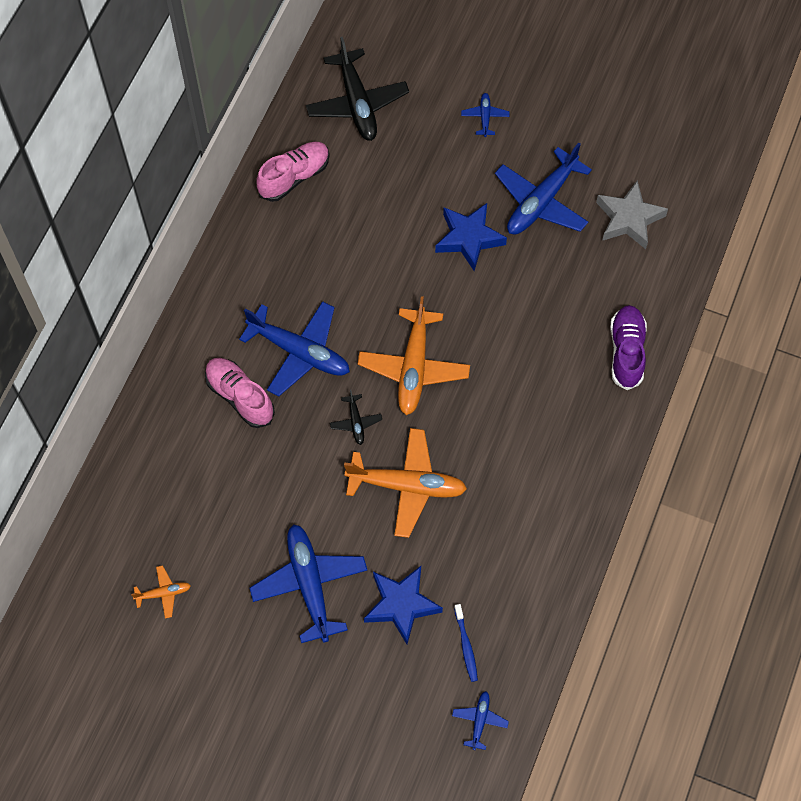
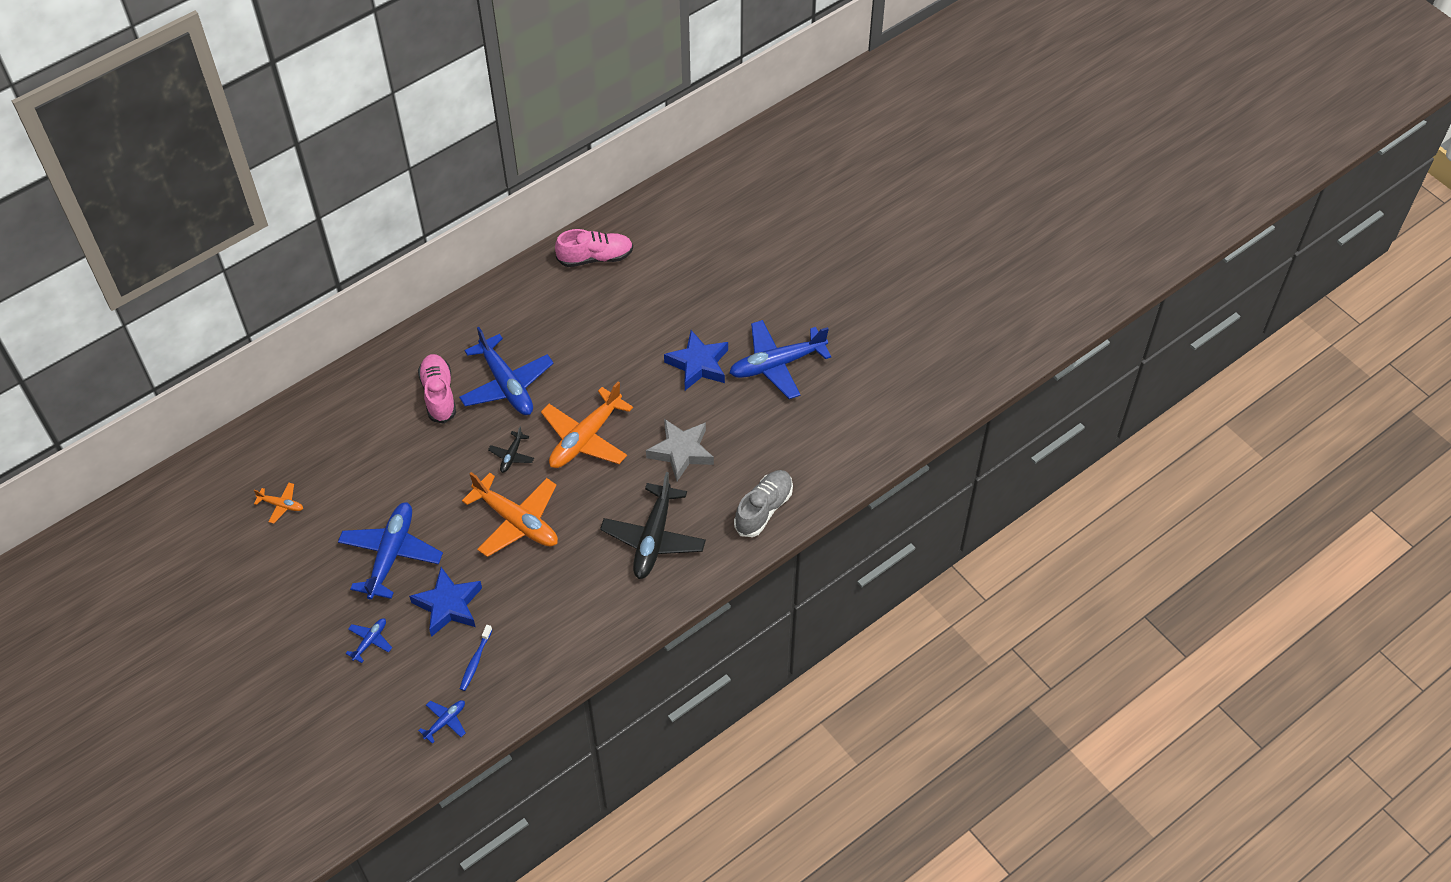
camera: 30 degrees right, 10 degrees down
black plane [306,37,409,141] -> black plane moved to [600,472,706,579]
blue plane [461,93,509,137] -> blue plane moved to [345,618,392,663]
grey star [596,180,668,249] -> grey star moved to [646,419,714,481]
purple shoe [610,305,647,390] -> grey shoe [734,470,793,537]

